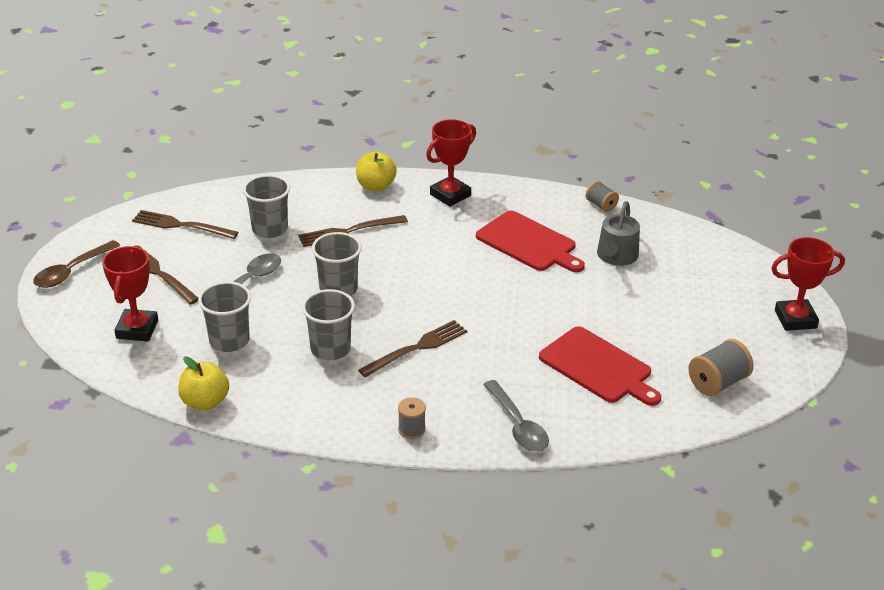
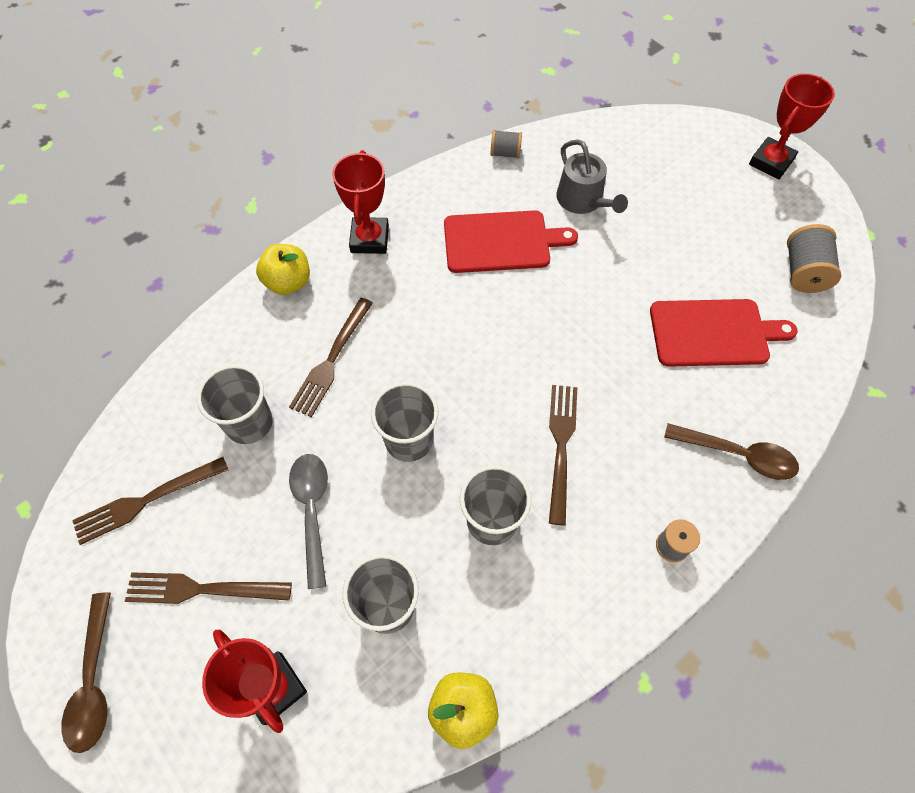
camera: 45 degrees left, 25 degrees up
grey spoon [483,380,549,452] -> brown spoon [664,423,799,480]

